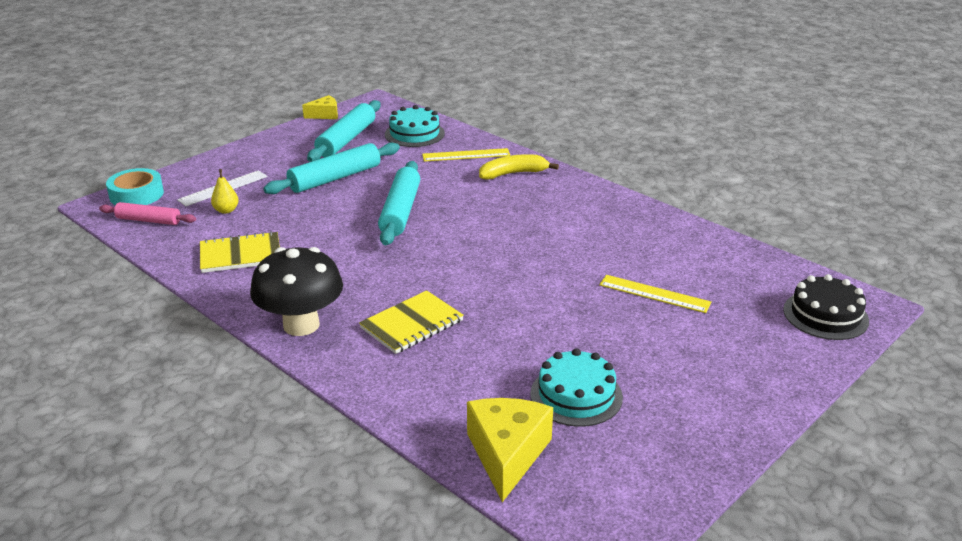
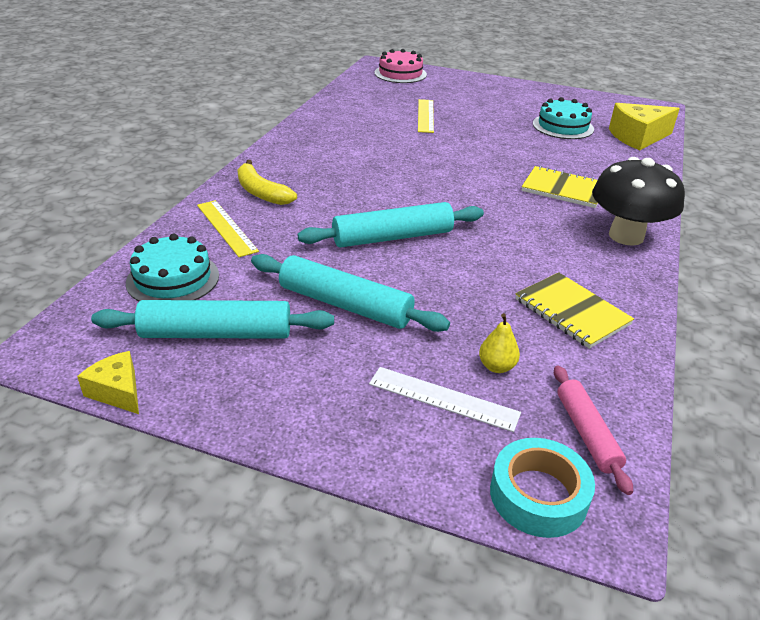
camera: 115 degrees left, 5 degrees up
black cake [783,274,869,340] -> pink cake [374,49,427,83]

